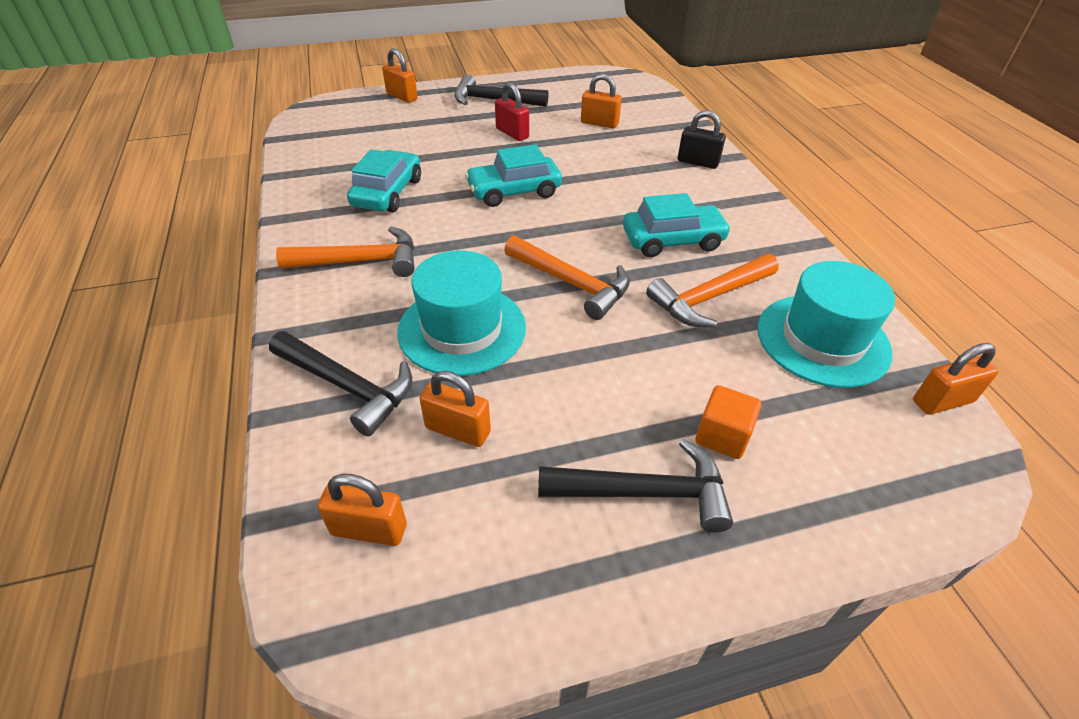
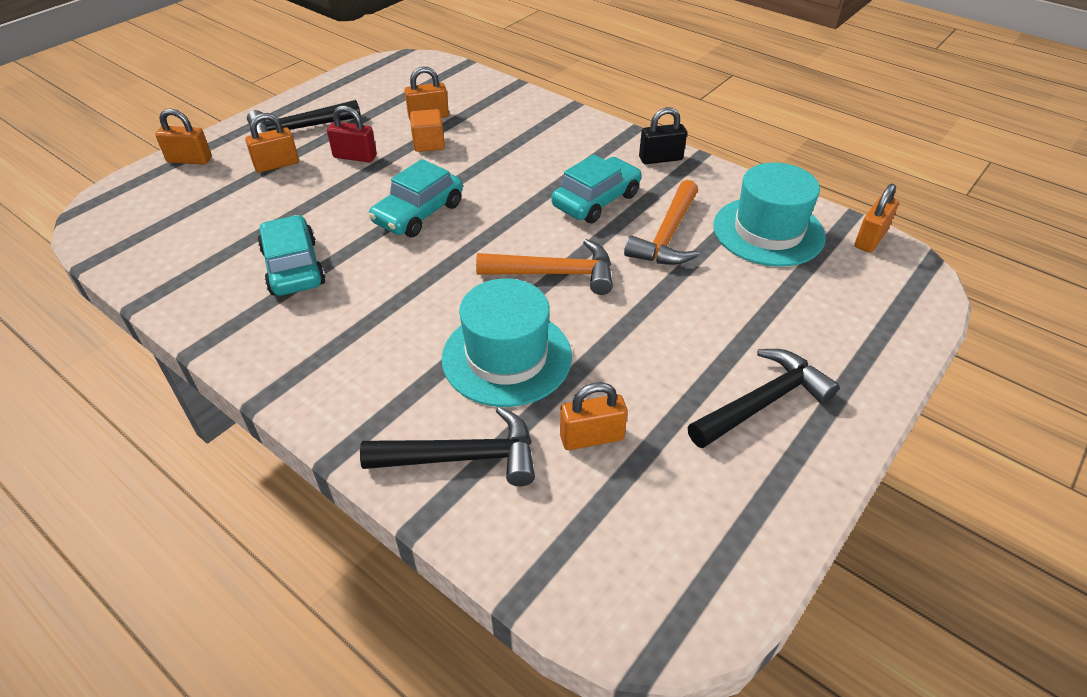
camera: 35 degrees left, 0 degrees up
orange hammer [276,226,414,277] -> none
orange padlock [318,474,407,546] -> orange padlock moved to [245,113,299,173]
black padlock [678,110,726,169] -> black padlock moved to [639,107,687,164]
orange cube [696,385,761,459] -> orange cube moved to [410,109,445,152]

